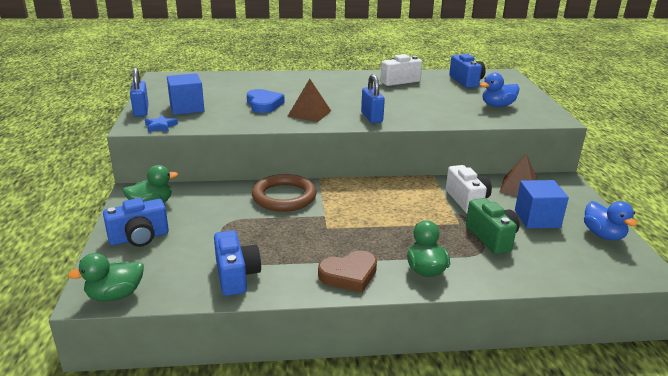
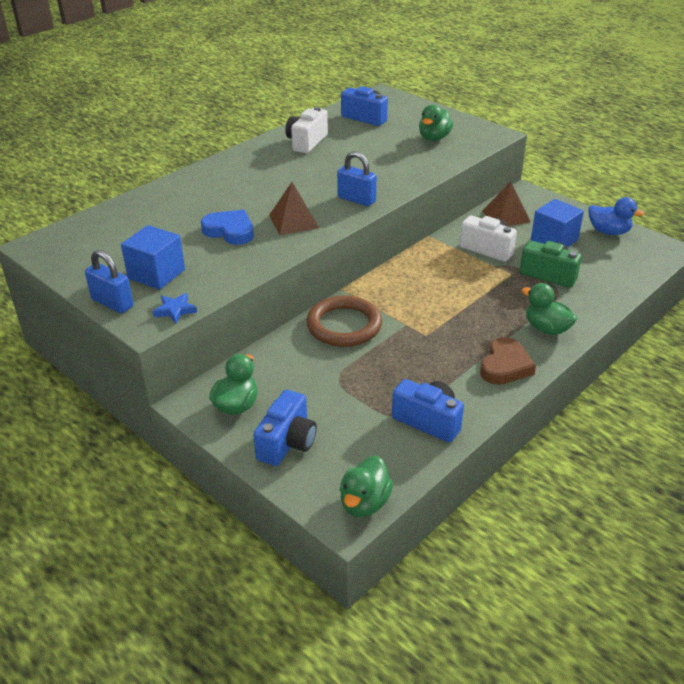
camera: 40 degrees left, 10 degrees up
blue duck [479,73,519,107] -> green duck [419,105,453,141]

